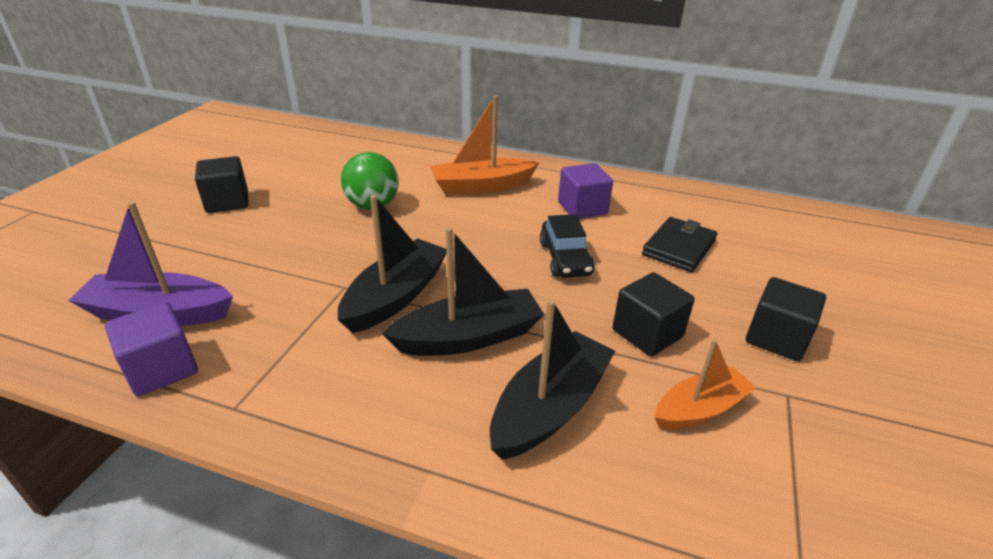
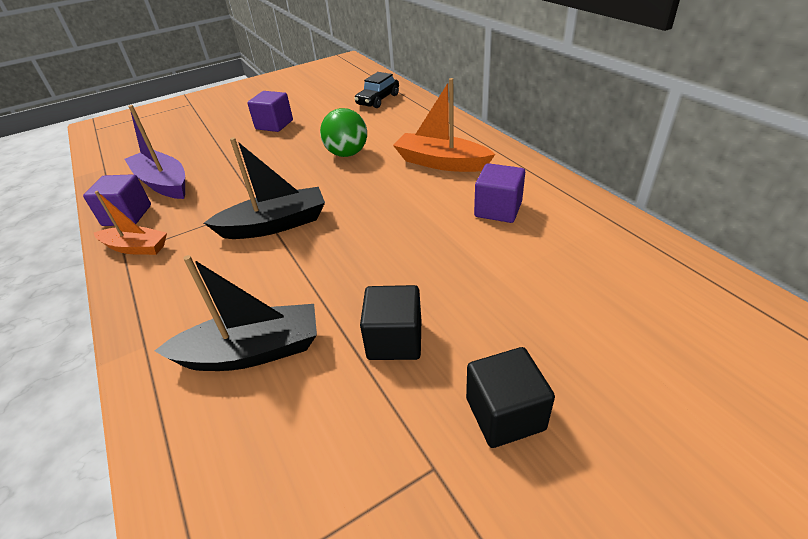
camera: 45 degrees right, 5 degrees up
black cube [195,156,248,213] -> purple cube [247,91,293,132]
black boat [382,227,544,356] -> none
black car [540,214,595,278] -> black car moved to [354,72,399,108]
black wallet [642,217,718,272] -> none
orange boat [654,339,757,429] -> orange boat moved to [94,191,167,255]

